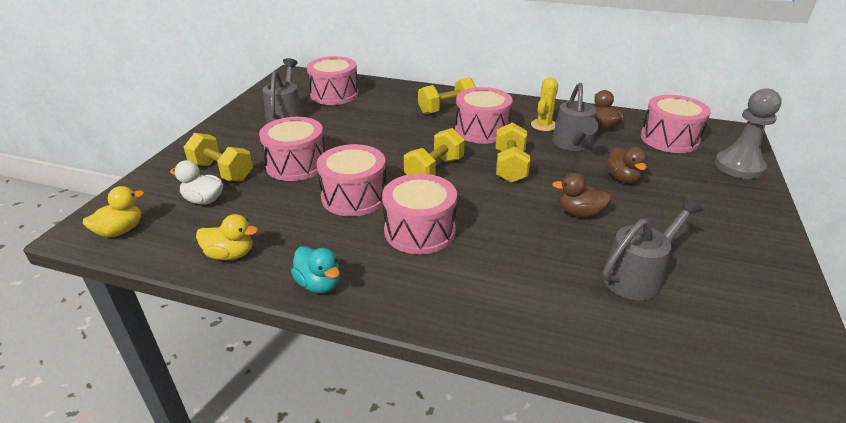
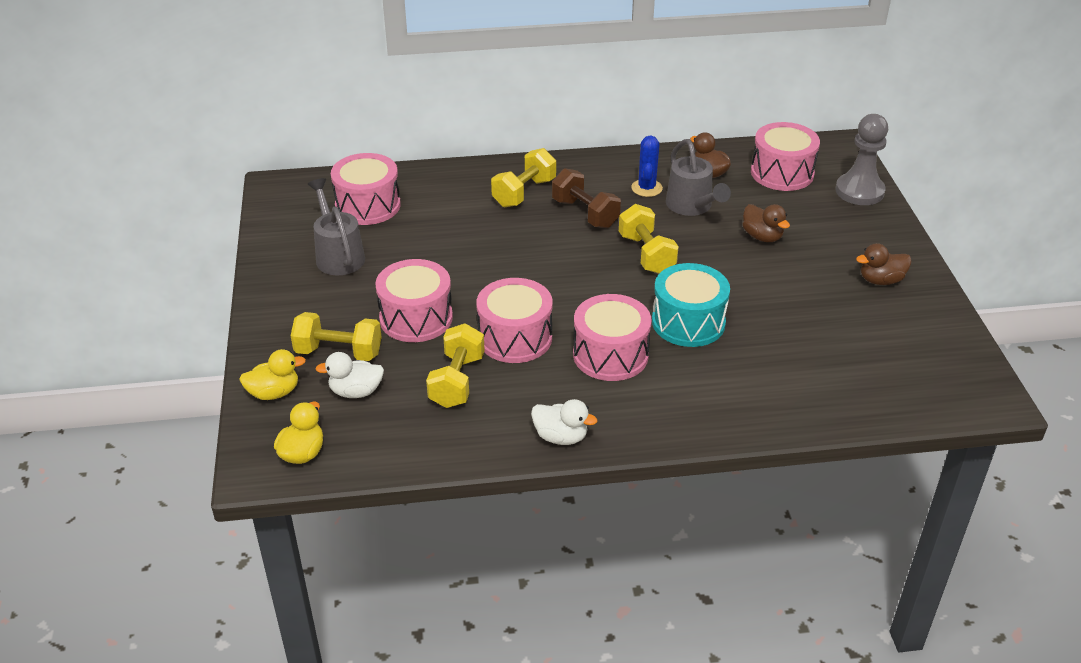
camera: 25 degrees left, 5 degrees up
yellow duck [196,214,258,260] -> yellow duck moved to [239,349,306,400]
turquoise duck [291,246,340,293] -> white duck [531,399,597,445]
yellow dumbbell [404,128,465,175] -> yellow dumbbell moved to [426,323,485,408]
pink drum [455,87,512,144] -> brown dumbbell [552,168,621,228]
yellow cactus [531,77,558,131] -> blue cactus [631,135,663,197]
brown duck [552,173,612,217] -> brown duck moved to [856,243,912,285]
grey watering can [602,197,703,301] -> none
none -> turquoise drum [652,263,730,347]

